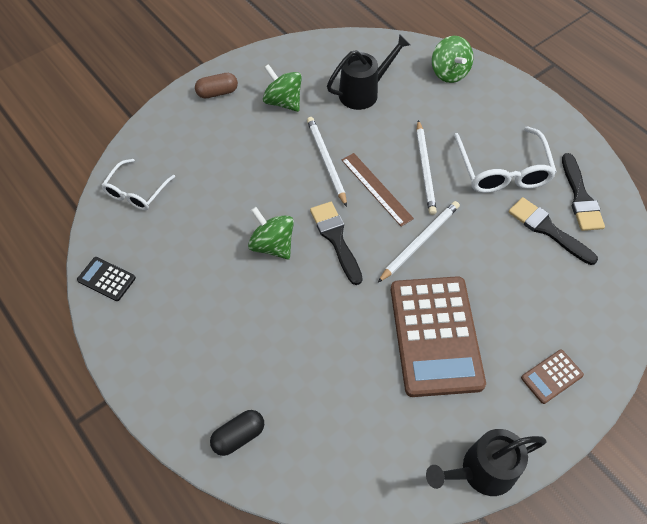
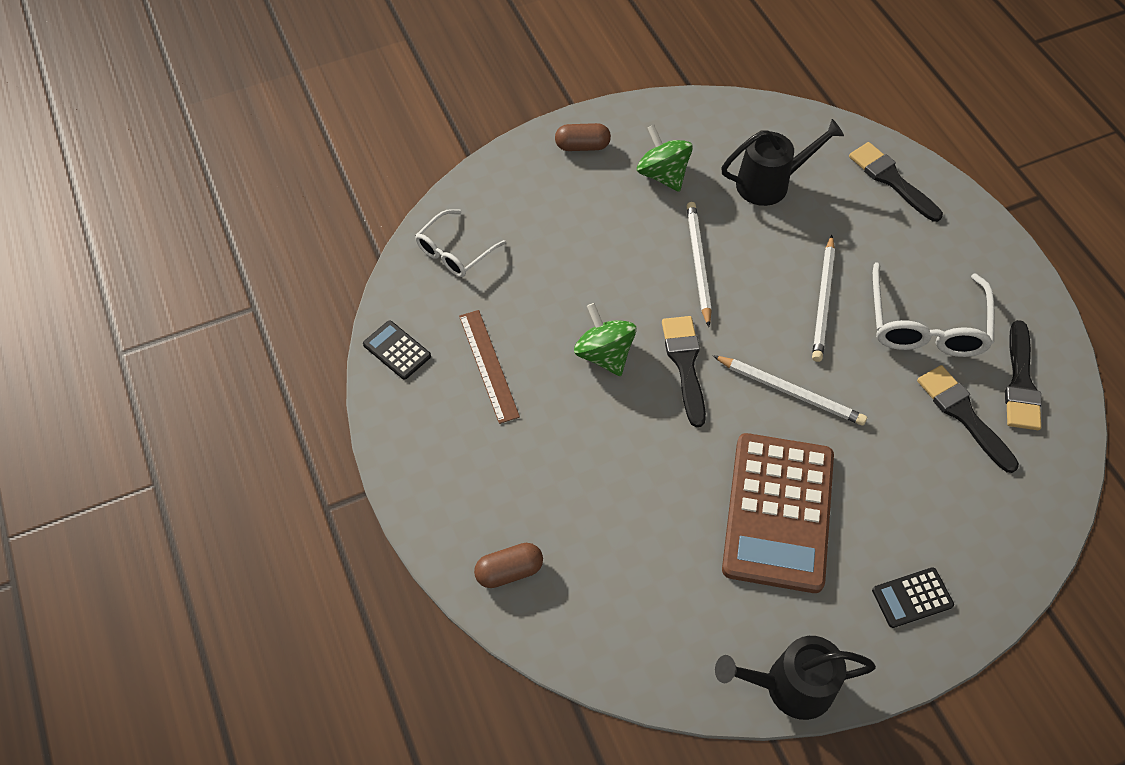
camera: 15 degrees right, 0 degrees up
black capsule [210,410,264,456] -> brown capsule [474,543,543,588]
brown ruler [342,153,414,227] -> brown ruler moved to [459,310,520,424]
white pencil [378,201,460,282] -> white pencil turned 60 degrees clockwise [713,356,867,426]
green spinning top [432,36,473,83] -> black brush [849,142,943,222]
brown calculator [521,350,584,404] -> black calculator [872,567,954,628]

